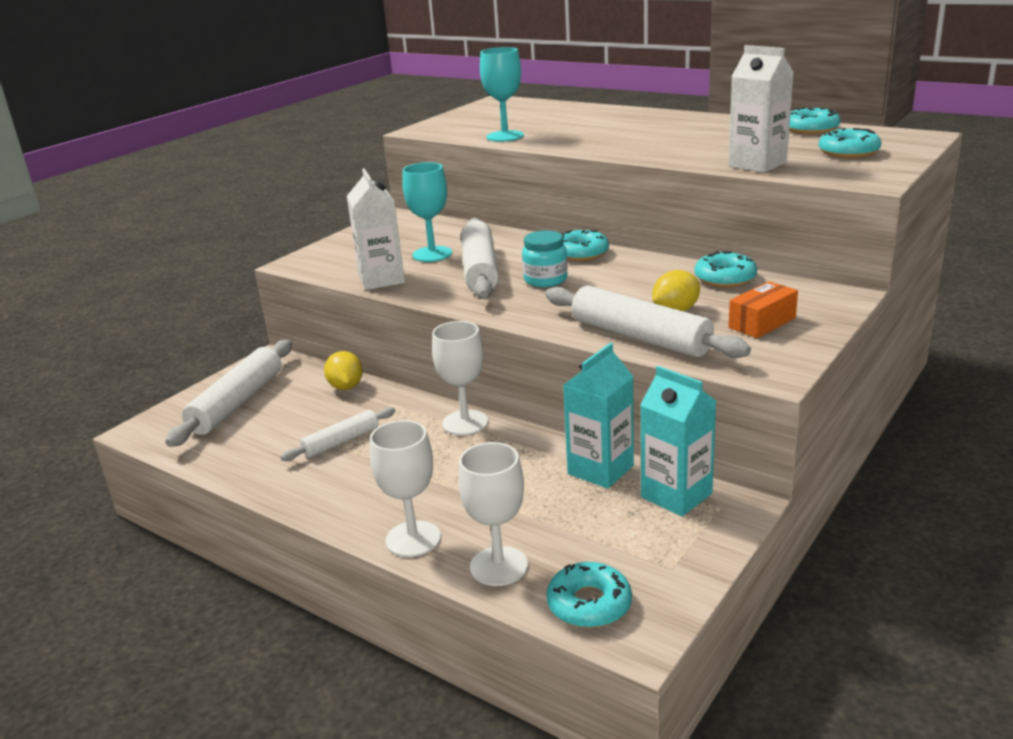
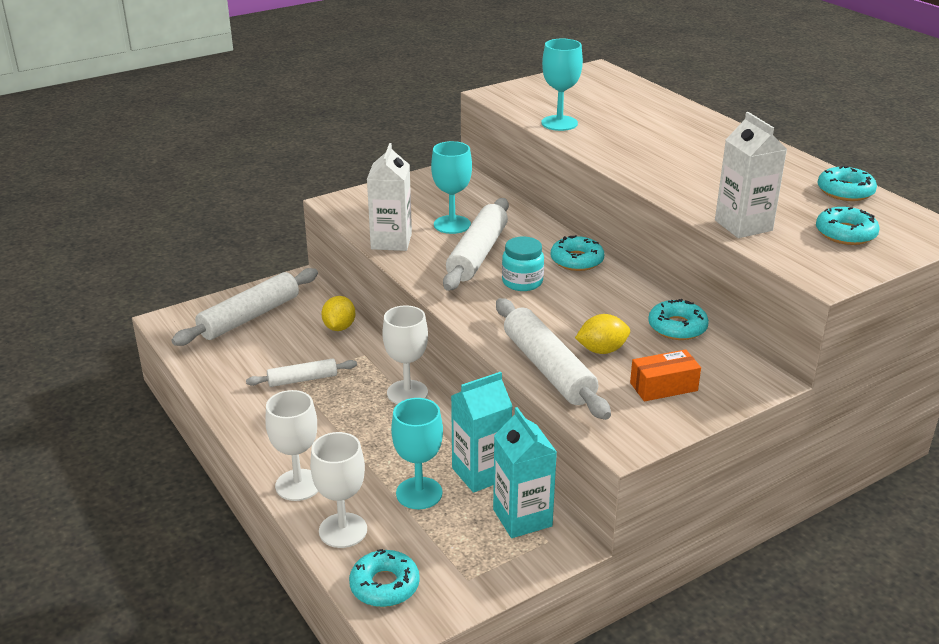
camera: 20 degrees right, 5 degrees up
none -> turquoise goblet [391,398,443,509]

